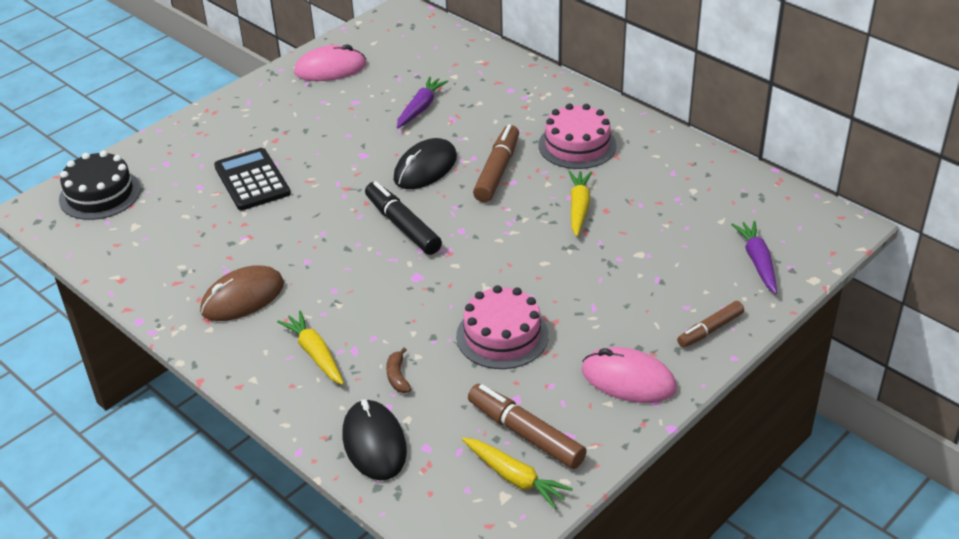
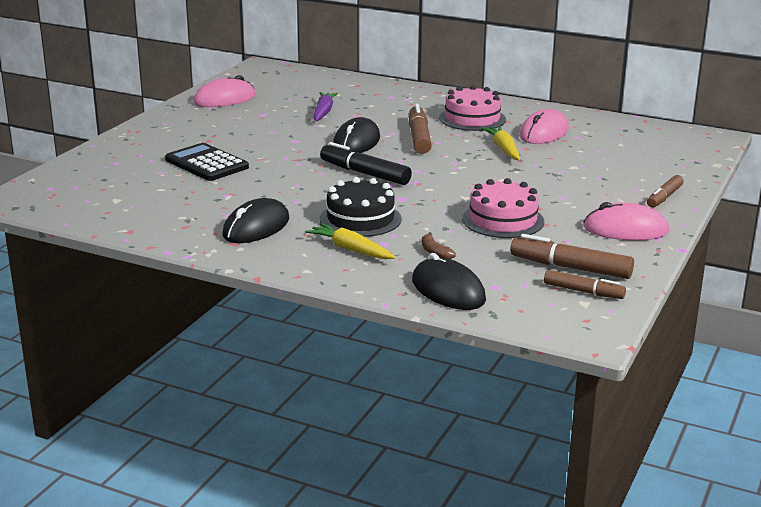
camera: 20 degrees left, 15 degrees down
black cake [59,151,141,220] -> black cake moved to [320,177,402,237]
brown mouse [200,265,284,321] -> black mouse [222,198,289,243]
yellow carrot [462,438,573,509] -> brown marker [544,270,626,299]
purple carrot [731,221,777,294] -> none
none -> pink mouse [519,109,569,144]

